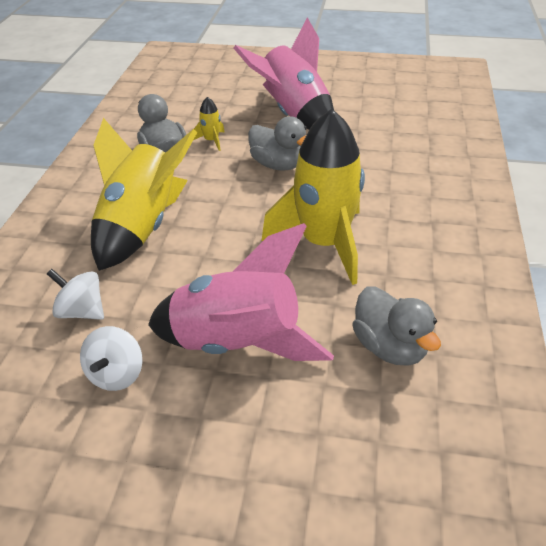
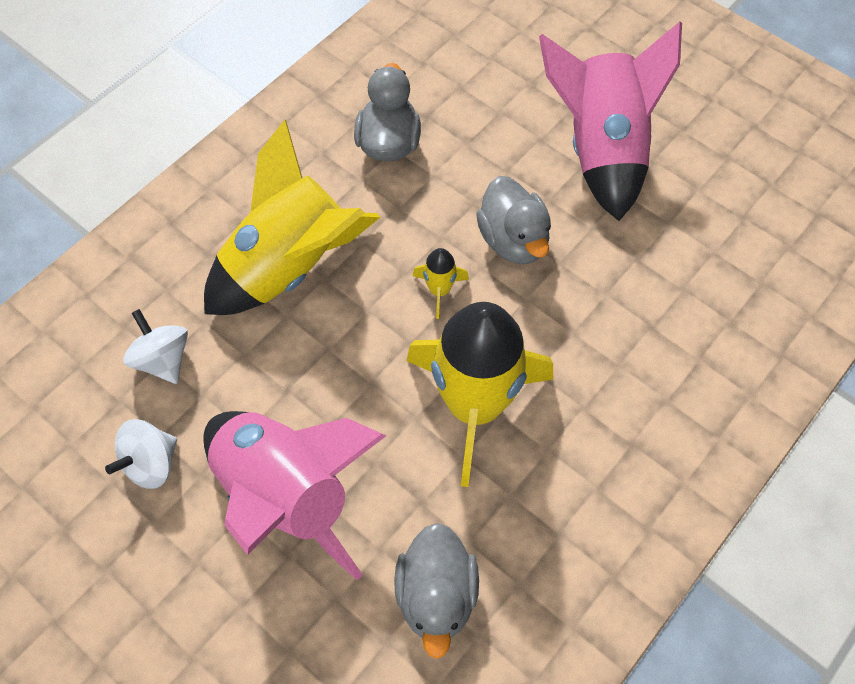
camera: 30 degrees right, 20 degrees up
yellow rocket [194,97,224,151] -> yellow rocket moved to [413,248,469,319]

